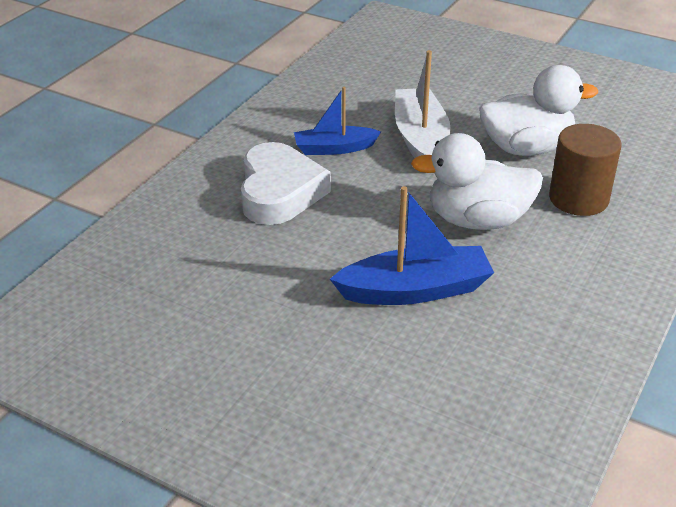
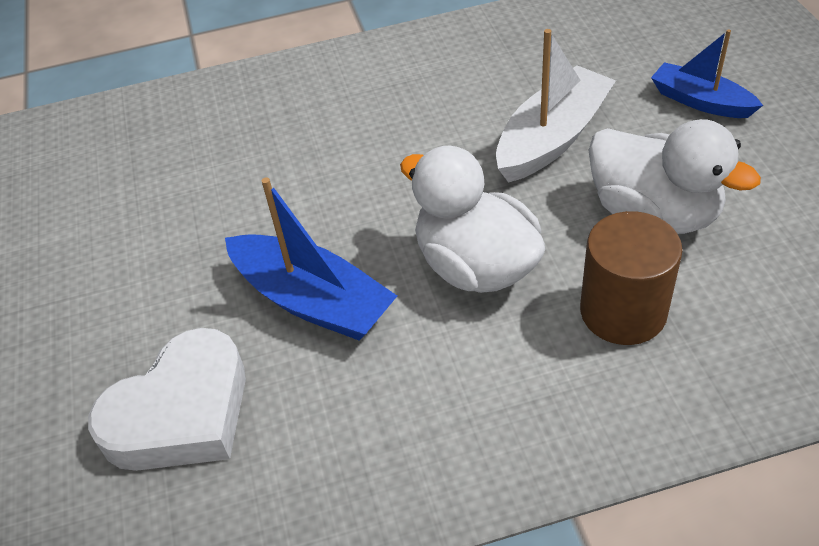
camera: 50 degrees right, 10 degrees up
white heart [241,142,331,225] -> white heart moved to [88,328,246,471]
blue boat [294,87,381,155] -> blue boat moved to [651,29,763,118]

